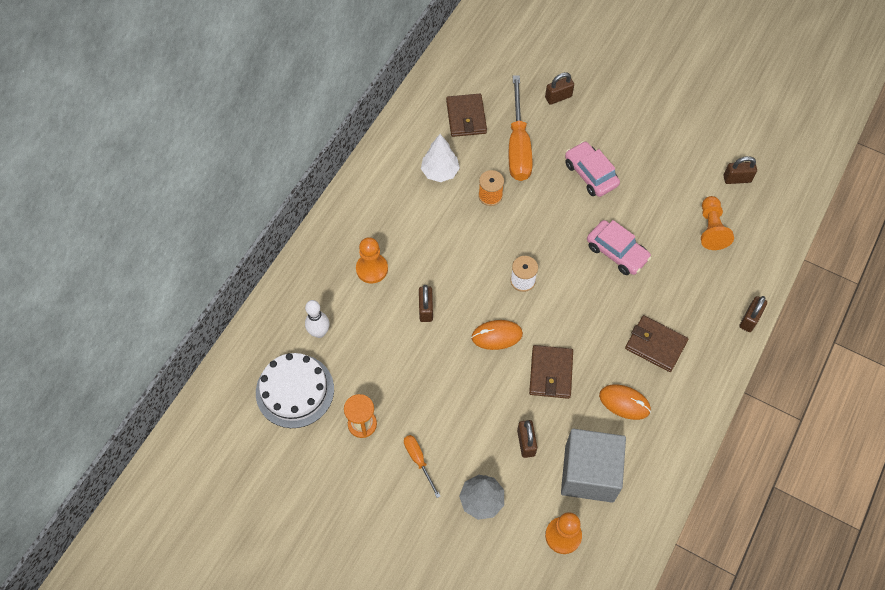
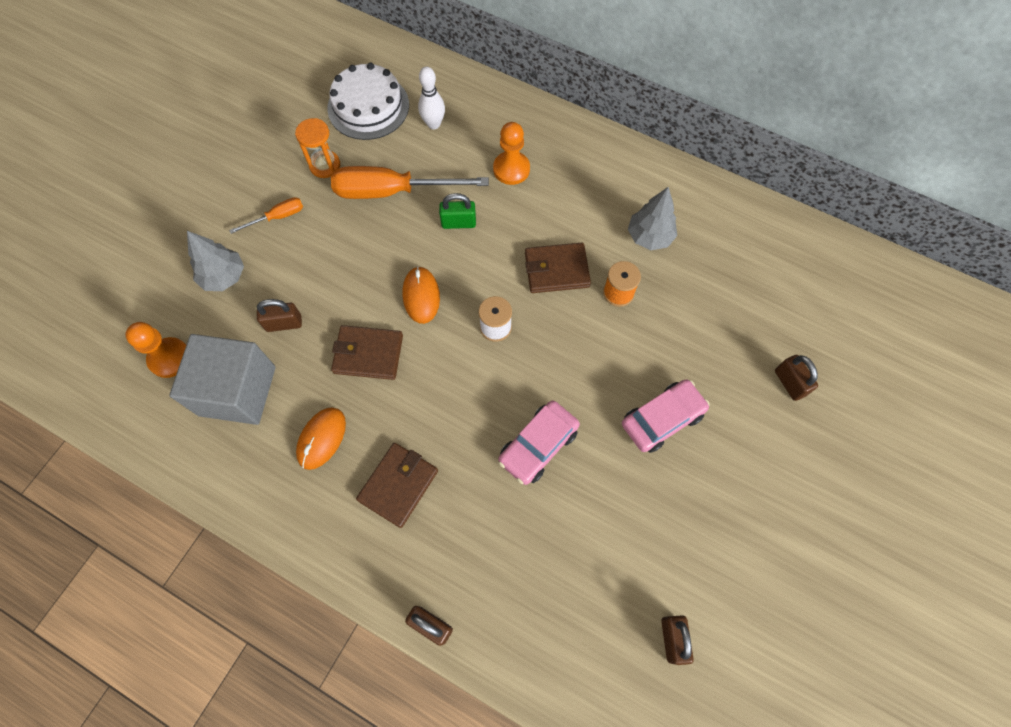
camera: 90 degrees right, 5 degrees up
brown padlock [419,285,433,322] -> green padlock [439,193,476,229]
white tree [421,134,460,182] -> grey tree [628,187,677,250]
brown wallet [446,94,487,137] -> brown wallet moved to [525,243,591,293]
orange screwdriver [509,75,533,181] -> orange screwdriver moved to [331,166,489,199]
orange pawn [701,196,734,250] -> none

